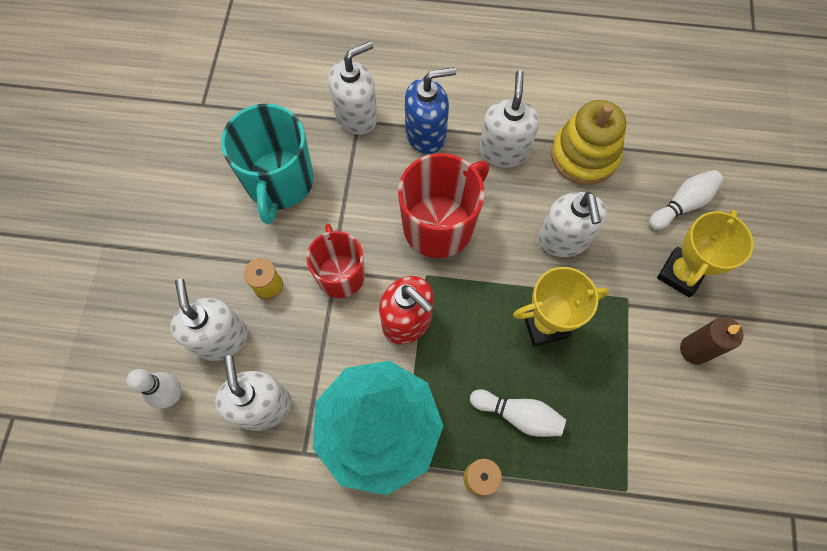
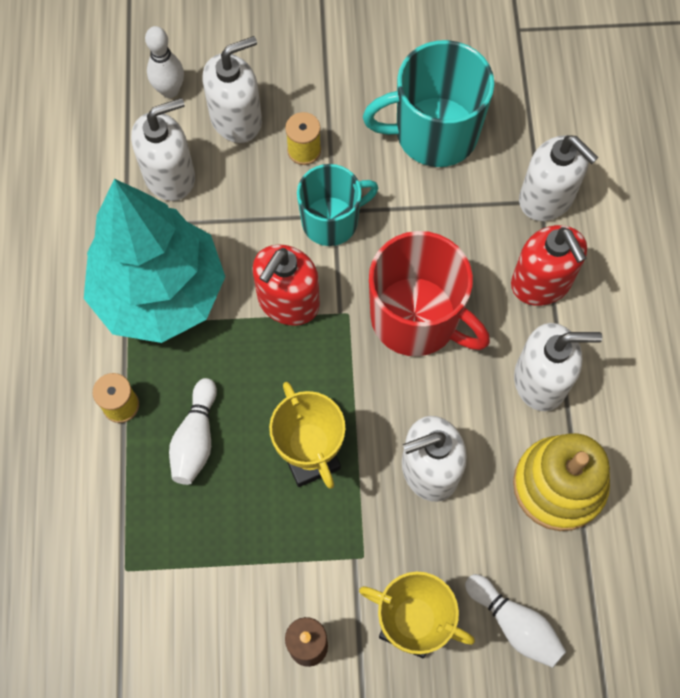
camera: 80 degrees right, 0 degrees up
red mug [307,224,365,298] -> turquoise mug [297,164,378,246]
blue soap dispenser [405,67,456,154] -> red soap dispenser [511,225,587,306]

